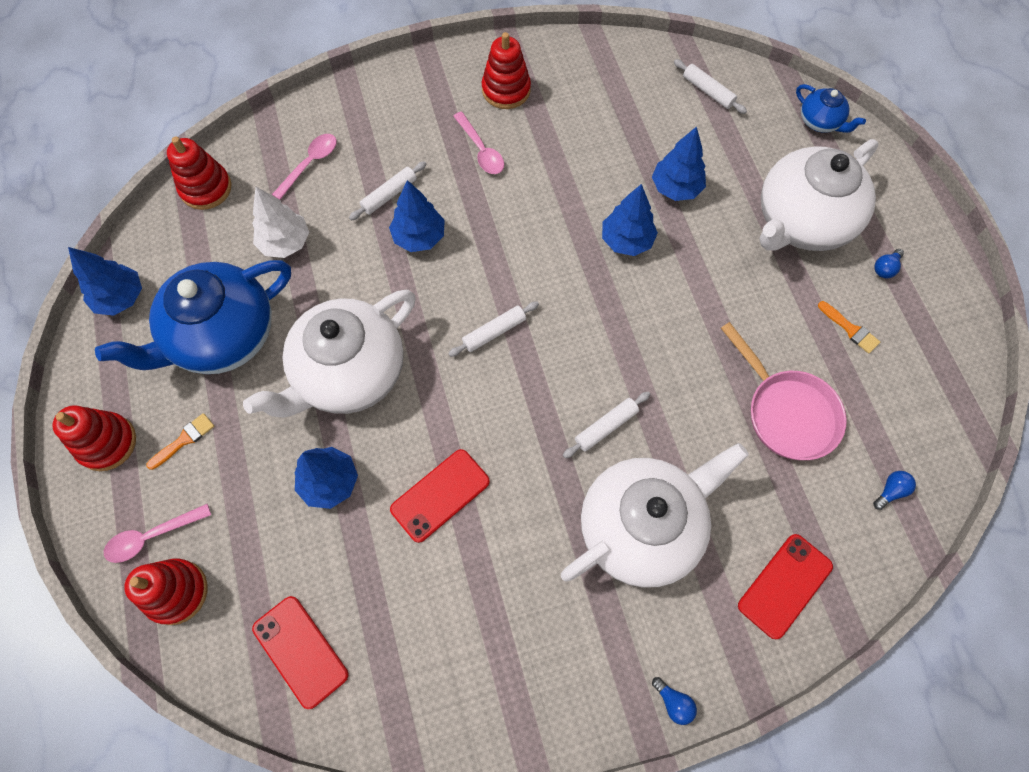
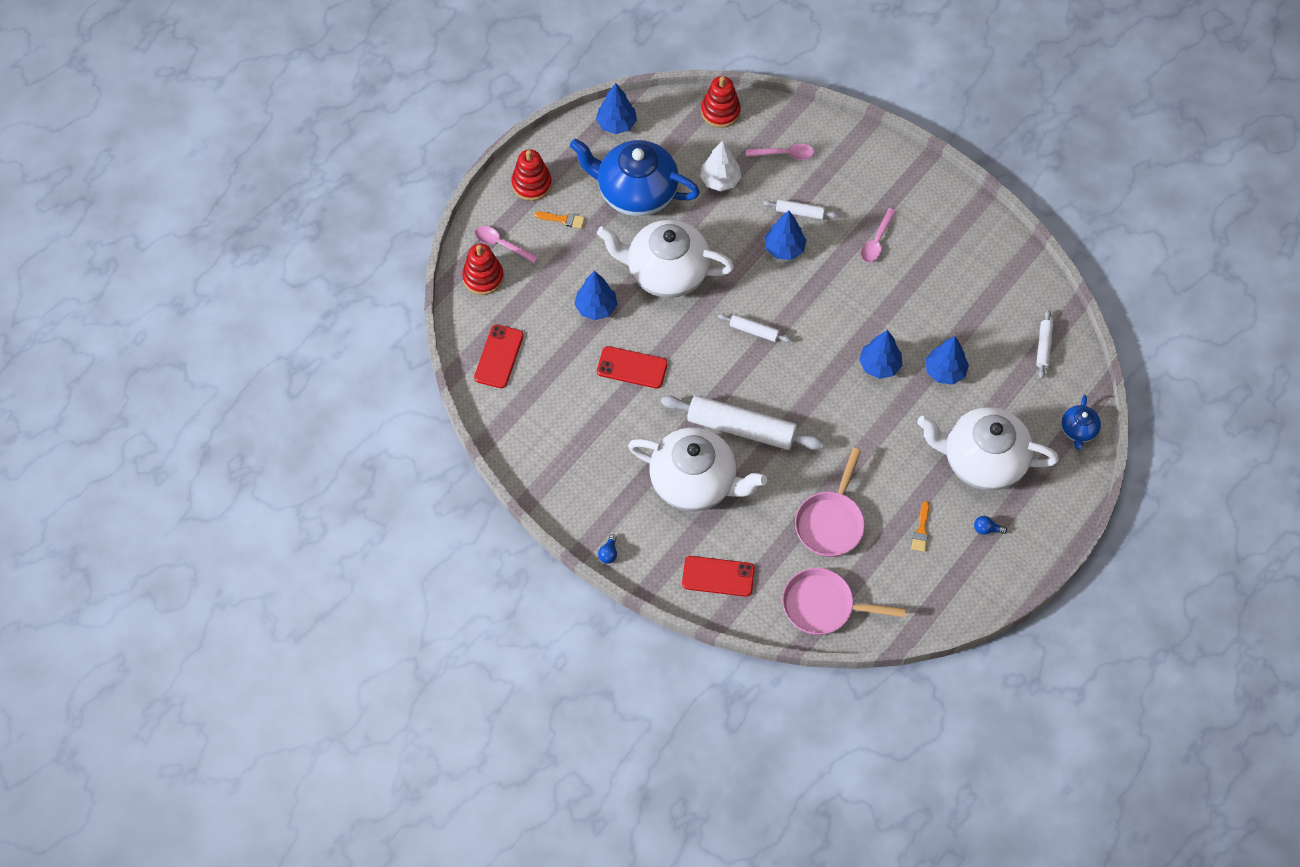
camera: 55 degrees right, 5 degrees down
red stacking toy [482,32,531,109] -> none
white rolling pin [563,392,650,458] -> white rolling pin [661,395,824,450], size x2.12
blue light bulb [873,471,916,510] -> pink pan [782,568,905,635]

